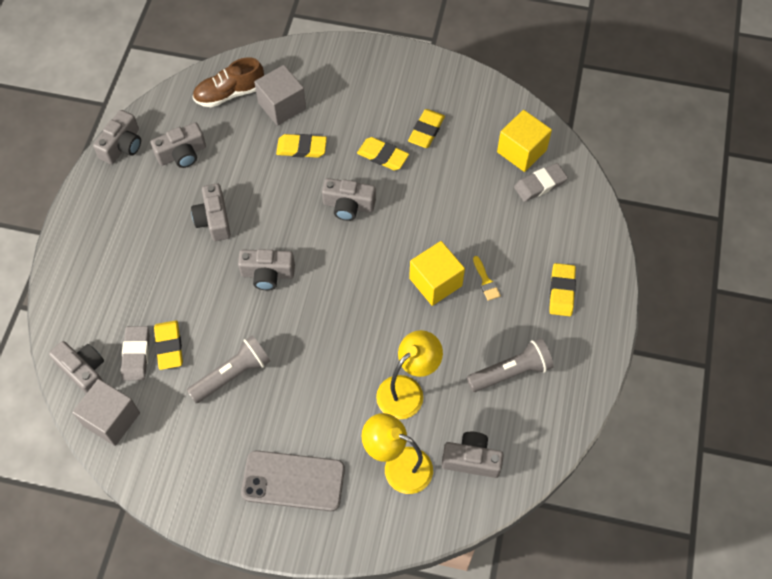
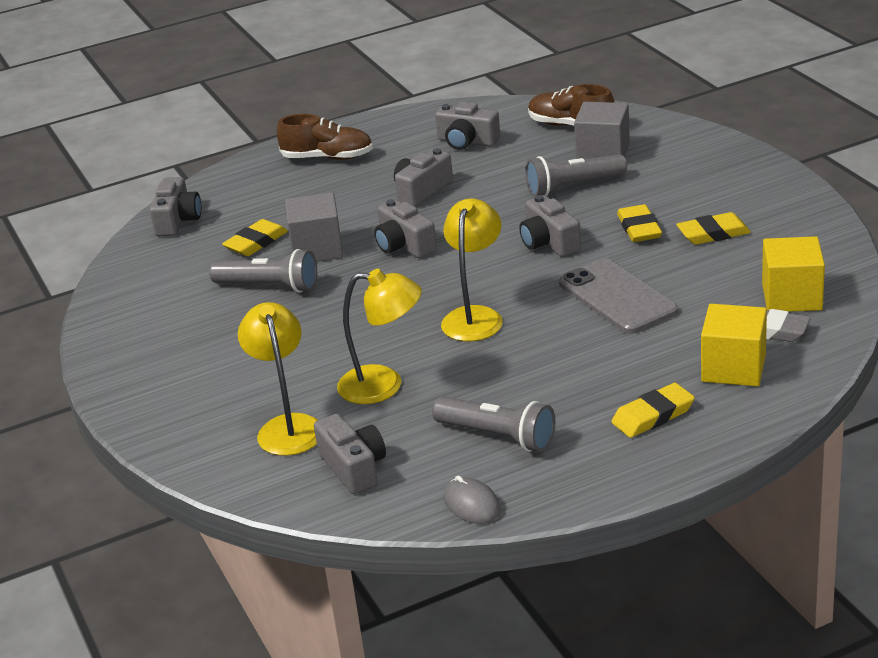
camera: 55 degrees right, 30 degrees down
grey cube [72,379,140,446] -> grey cube moved to [285,192,343,262]
grey camera [93,110,141,164] -> none
grey eraser [121,326,150,380] -> none
grey phone [241,450,345,511] -> grey phone moved to [559,259,678,334]
yellow eraser [276,134,327,158] -> grey flashlight [525,154,627,197]
yellow cube [409,241,465,306] -> yellow cube moved to [701,304,767,386]
yellow brush [473,256,501,301] -> none
none -> brown shoe [277,114,373,160]
none -> yellow lamp [441,198,503,341]
none -> grey mouse [444,475,501,524]

